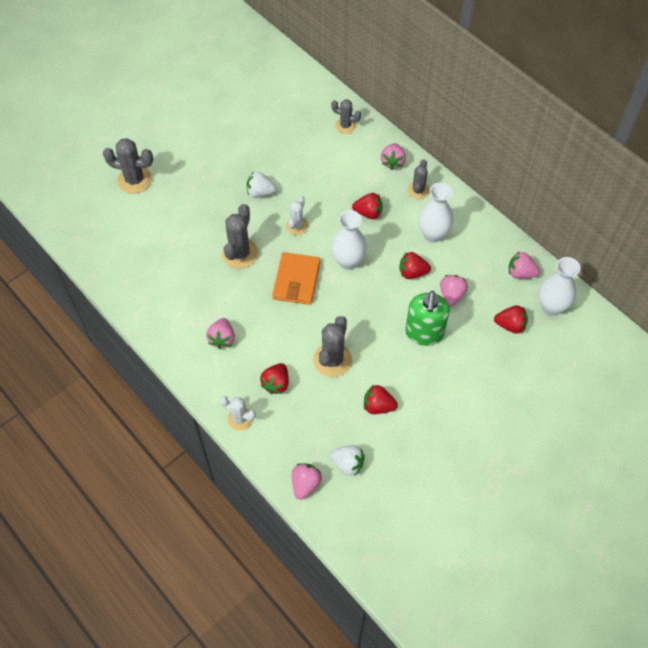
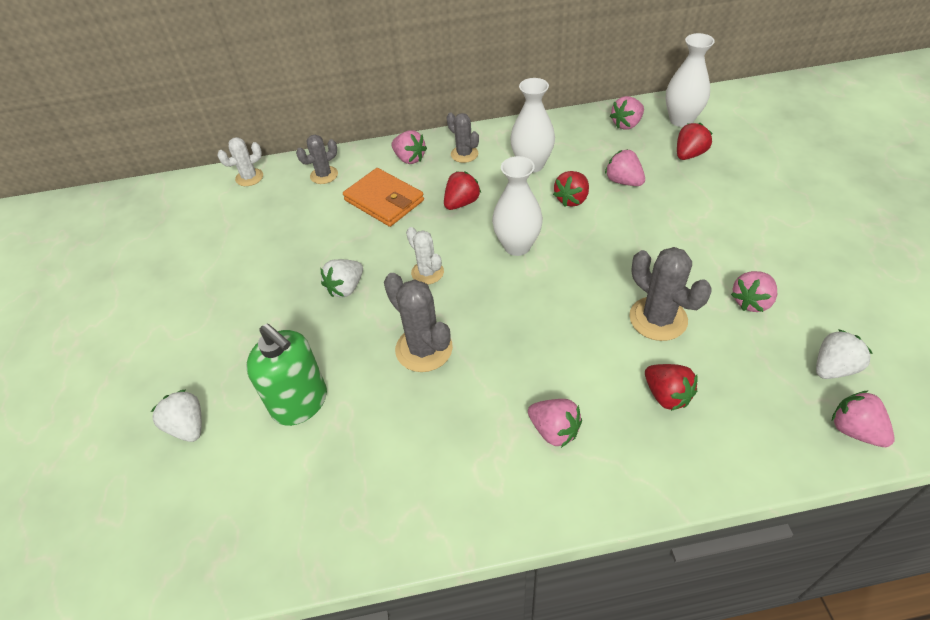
camera: 55 degrees left, 10 degrees down
grey cactus [103,138,153,194] -> white strawberry [151,389,202,442]
white cactus [220,396,256,430] -> white cactus moved to [217,137,263,186]
orange wallet [272,252,320,305] -> orange wallet moved to [343,168,424,227]
red strawberry [364,385,398,414] -> pink strawberry [731,271,777,312]
green soap dispenser [405,291,450,346] -> green soap dispenser moved to [246,324,327,426]

